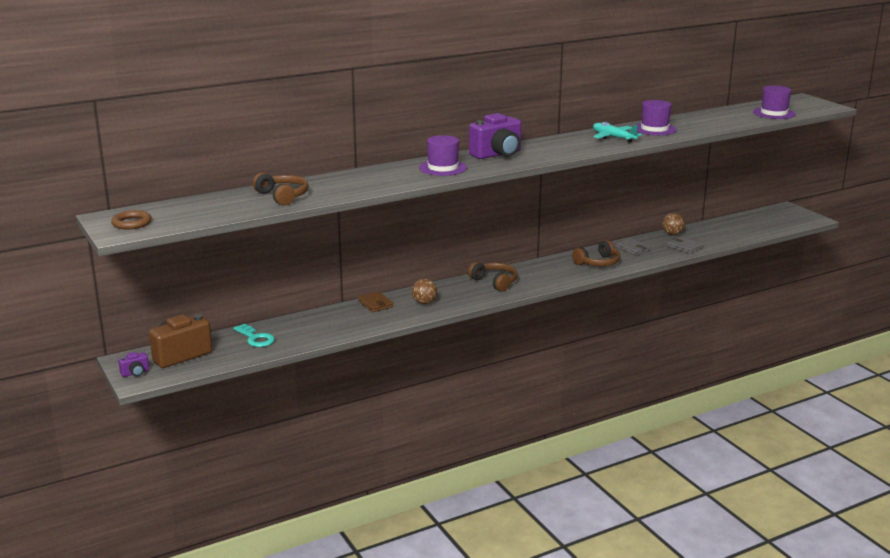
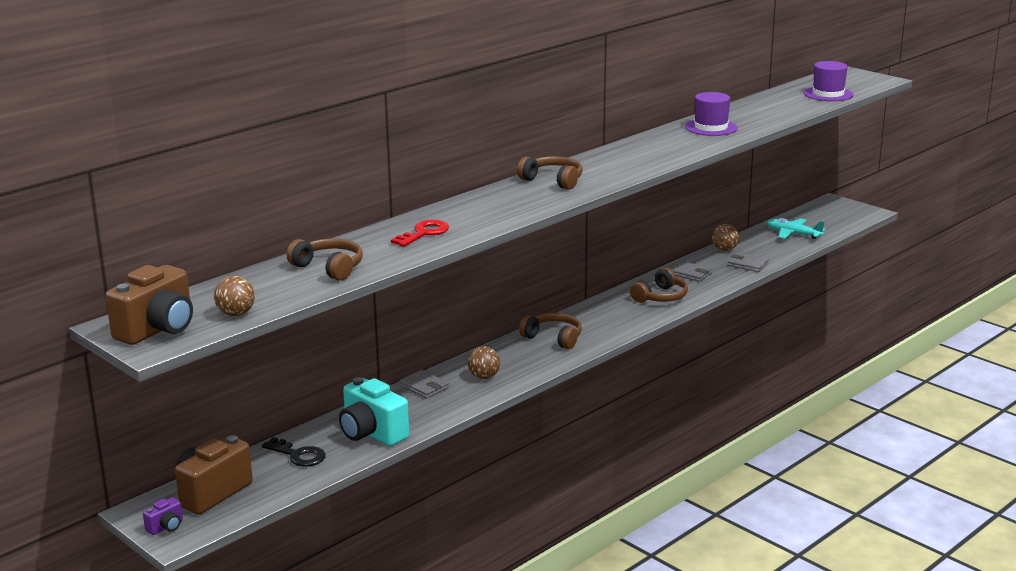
camera: 15 degrees left, 0 degrees up
brown ring [111,210,152,229] -> brown camera [105,265,193,345]
turquoise key [233,324,275,347] -> black key [262,437,326,467]
brown wallet [358,291,394,312] -> grey wallet [399,370,449,398]
purple hat [419,135,467,176] -> none
purple camera [469,113,521,159] -> brown headphones [517,156,583,190]
turquoise plane [593,122,642,143] -> turquoise plane moved to [767,218,825,239]
none -> brown ball [214,276,255,316]
none -> turquoise camera [339,377,409,446]
none -> red key [391,220,449,247]

